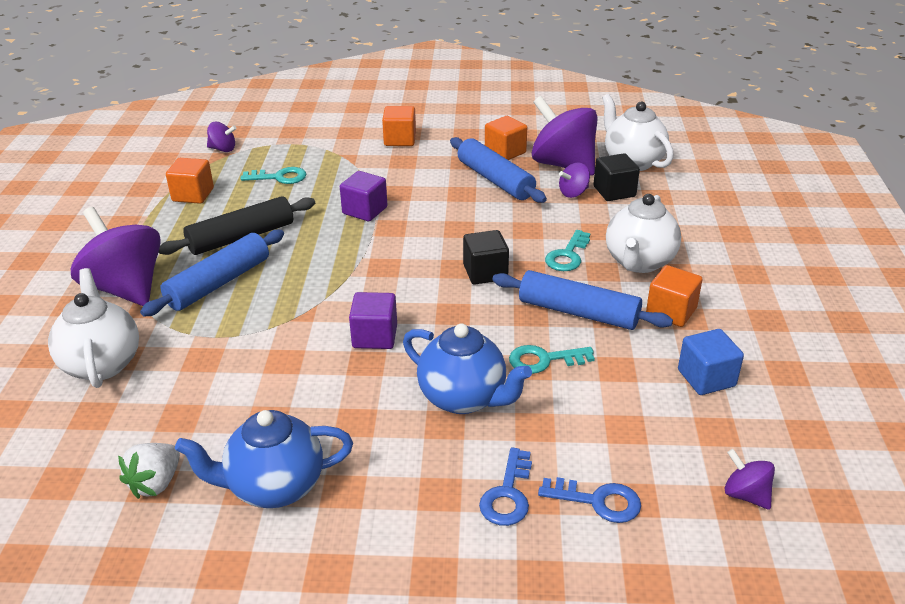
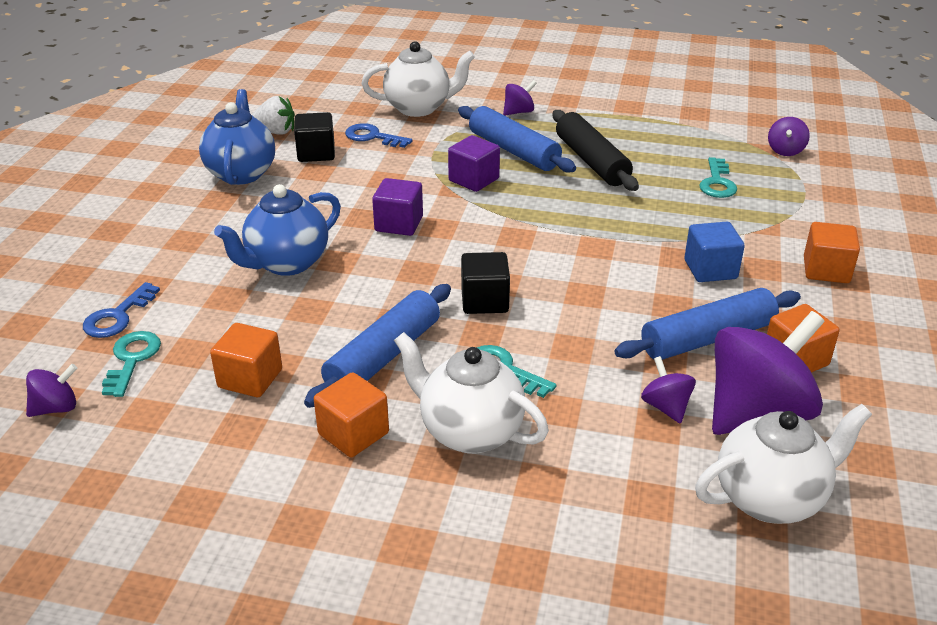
camera: 100 degrees right, 0 degrees up
purple spinning top [71,207,161,306] -> purple spinning top [503,80,537,116], size x0.45
white strawberry [118,443,180,499] -> white strawberry turned 150 degrees clockwise [252,96,295,135]
orange cube [166,158,214,204] -> orange cube moved to [210,323,282,397]
purple cube [340,171,387,221] -> purple cube moved to [448,135,500,192]
blue key [479,447,532,526] -> blue key moved to [345,123,412,148]
turquoise key [509,345,595,374] -> turquoise key moved to [102,331,161,397]
black cube [594,153,640,201] -> black cube moved to [294,112,335,162]
blue cube [678,329,744,395] -> blue cube moved to [684,222,745,282]

